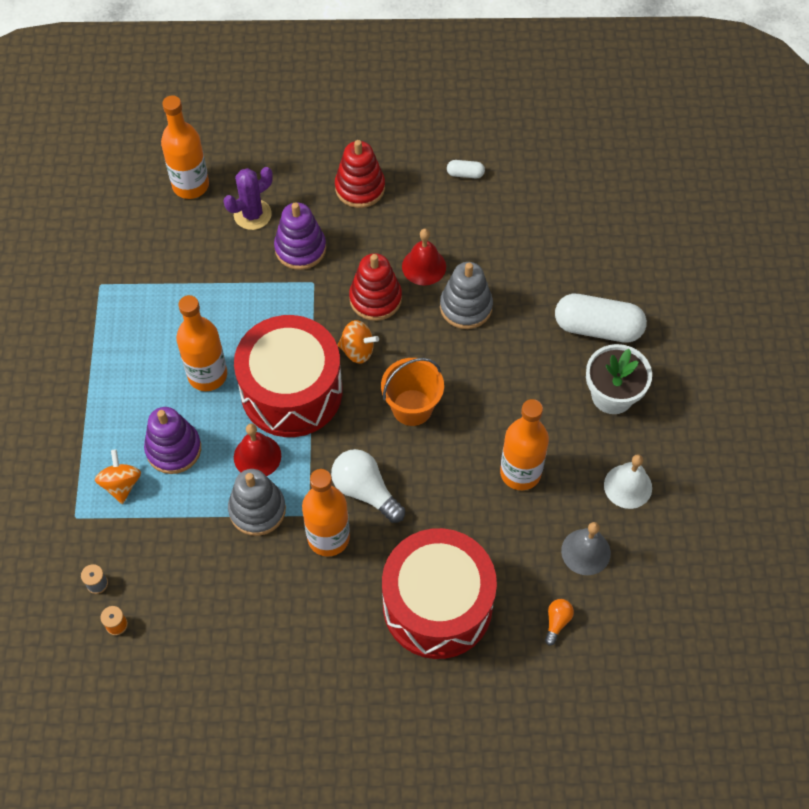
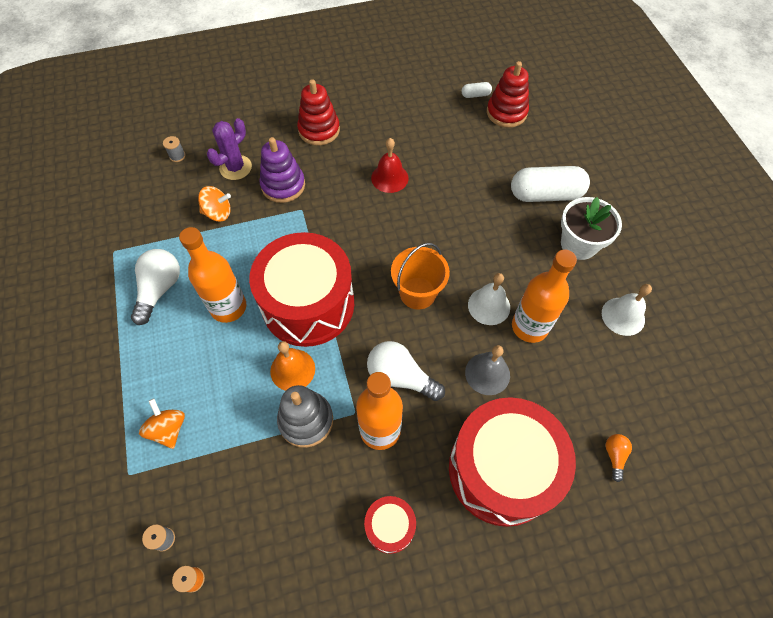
camera: 15 degrees left, 0 degrees up
purple stacking toy [144,407,201,474] -> none
orange bottle [161,95,209,199] -> grey spool [163,136,185,162]
red bell [234,424,281,476] -> orange bell [270,341,315,391]
orange spinning top [337,320,379,363] -> orange spinning top moved to [198,186,231,222]
red stacking toy [349,253,402,321] -> red stacking toy moved to [487,61,529,128]
grey stacking toy [440,262,493,329] -> none
white capsule [447,160,485,178] -> white capsule moved to [462,82,492,98]
grey bell [561,522,611,575] -> grey bell moved to [465,345,510,395]
none -> white light bulb [131,249,180,325]
none -> red drum [364,496,416,554]
none -> white bell [468,273,510,325]

